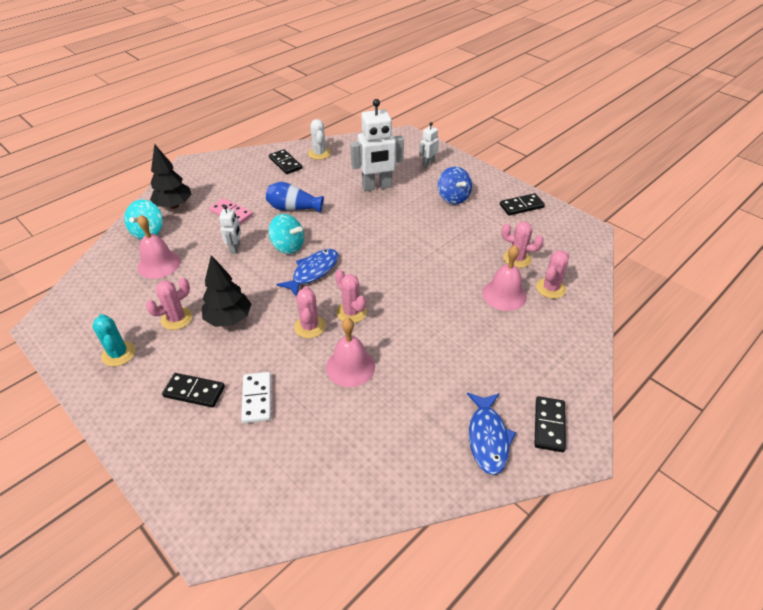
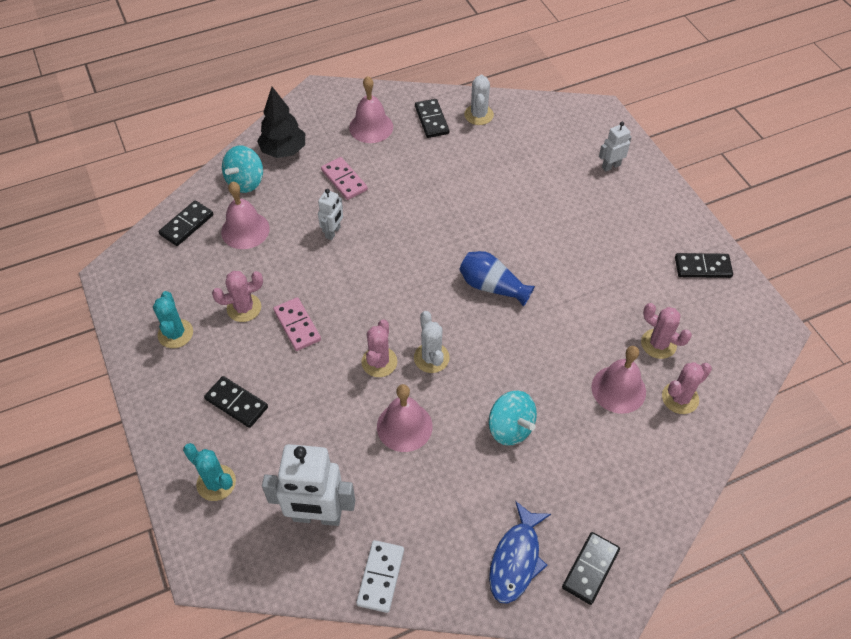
camera: 20 degrees right, 10 degrees up
black tree [202,255,251,327] -> pink domino [273,297,321,351]
white domino [241,372,271,423] -> white domino moved to [356,540,404,613]
blue vase [266,182,324,213] -> blue vase moved to [459,251,535,307]
turquoise spinning top [269,214,304,254] -> turquoise spinning top moved to [489,391,537,446]
blue fish [276,249,339,296] -> none
pink cactus [335,270,367,323] -> white cactus [414,311,450,373]
white robot [350,99,404,191] -> white robot moved to [262,444,355,526]
blue spinning top [438,167,472,204] -> none
none -> black domino [159,200,213,246]
none -> turquoise cactus [183,443,236,501]
none -> pink bell [349,76,393,143]

